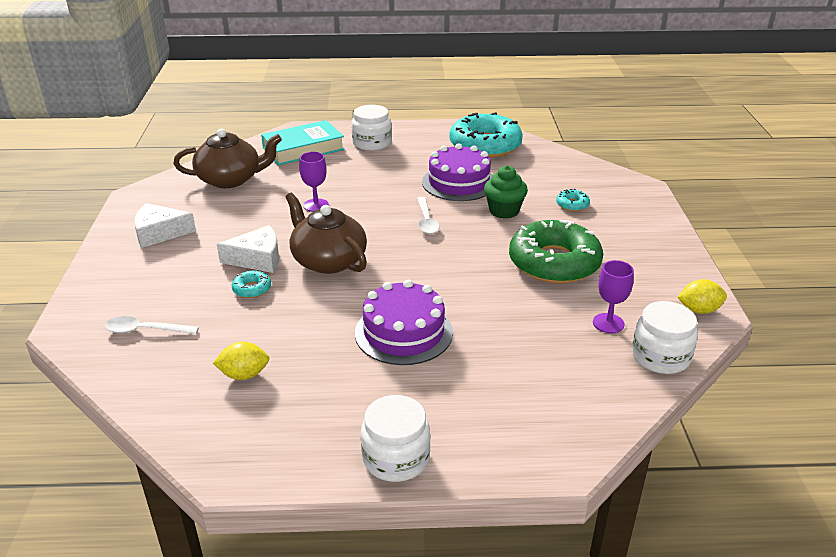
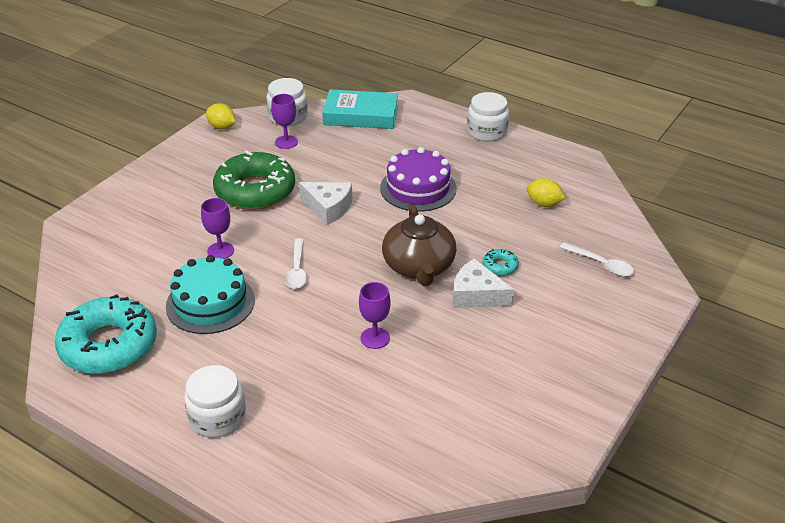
camera: 145 degrees left, 5 degrees up
white cheese [134,203,196,248] -> white cheese moved to [299,182,352,225]
brown teapot [173,129,282,188] -> none
turquoise book [261,120,345,165] -> turquoise book moved to [322,89,398,129]
white spoon [417,197,440,234] -> white spoon turned 150 degrees clockwise [285,238,307,289]
purple cake [422,143,493,201] -> turquoise cake [166,255,255,334]
green cupcake [484,165,528,219] -> purple goblet [201,198,234,259]
turquoise donut [556,189,590,211] -> none

